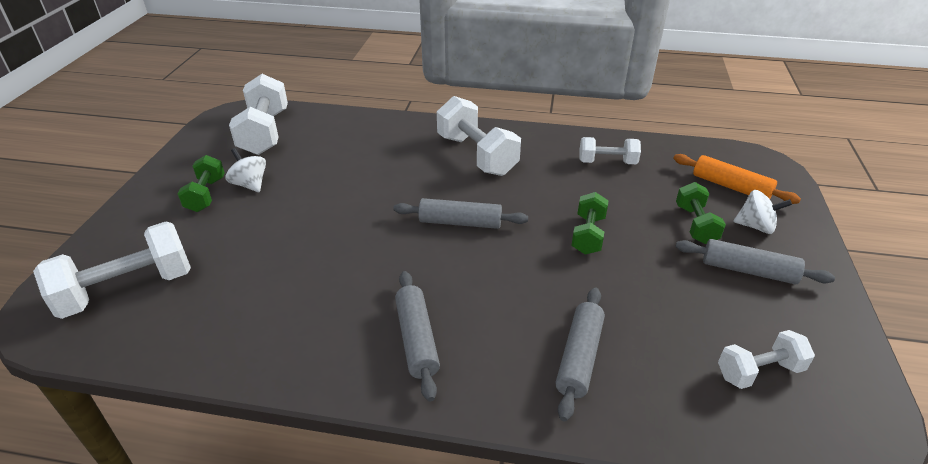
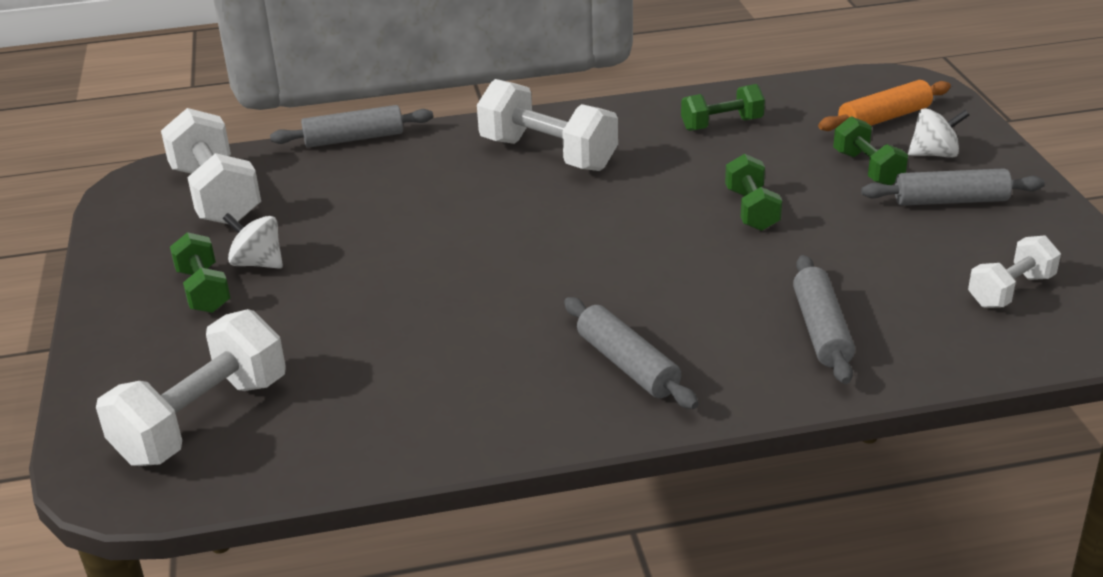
camera: 20 degrees left, 5 degrees down
grey rolling pin [394,198,528,229] -> grey rolling pin moved to [270,105,433,148]
white dumbbell [580,137,641,164] -> green dumbbell [681,84,765,131]
orange rolling pin [673,154,801,204] -> orange rolling pin turned 45 degrees counterclockwise [818,80,951,131]

